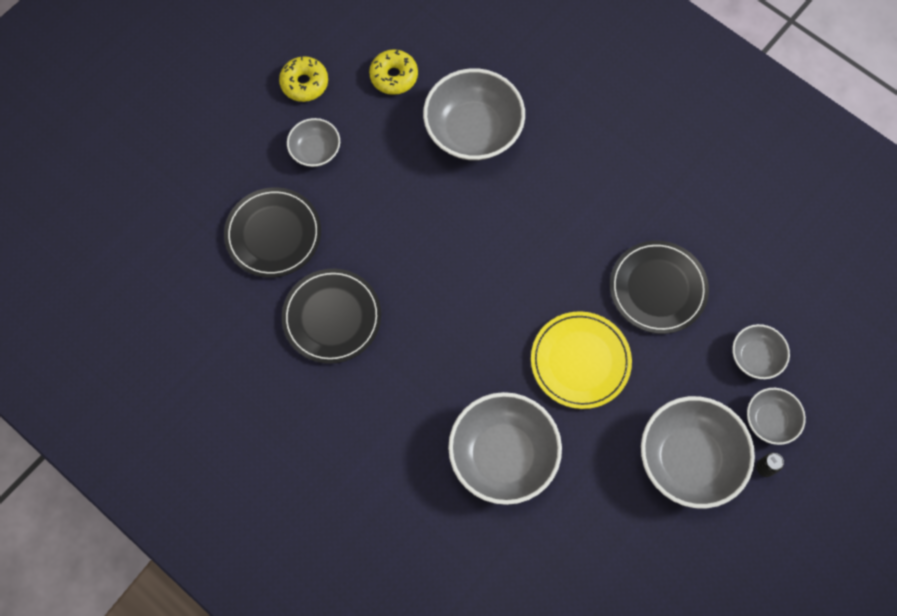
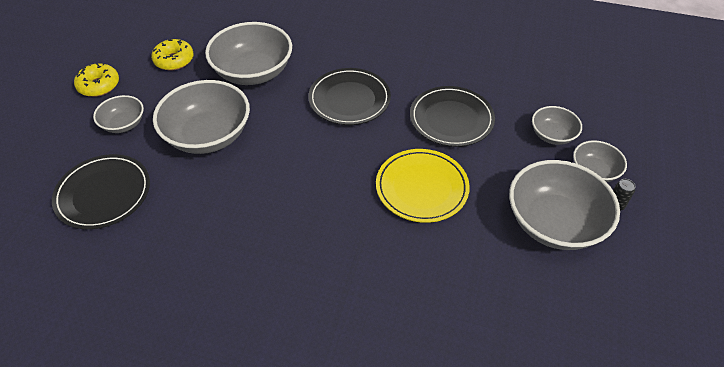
camera: 25 degrees left, 20 degrees down
black plate [282,269,381,364] -> black plate moved to [308,68,391,125]
grey bowl [448,392,562,505] -> grey bowl moved to [153,80,250,154]

